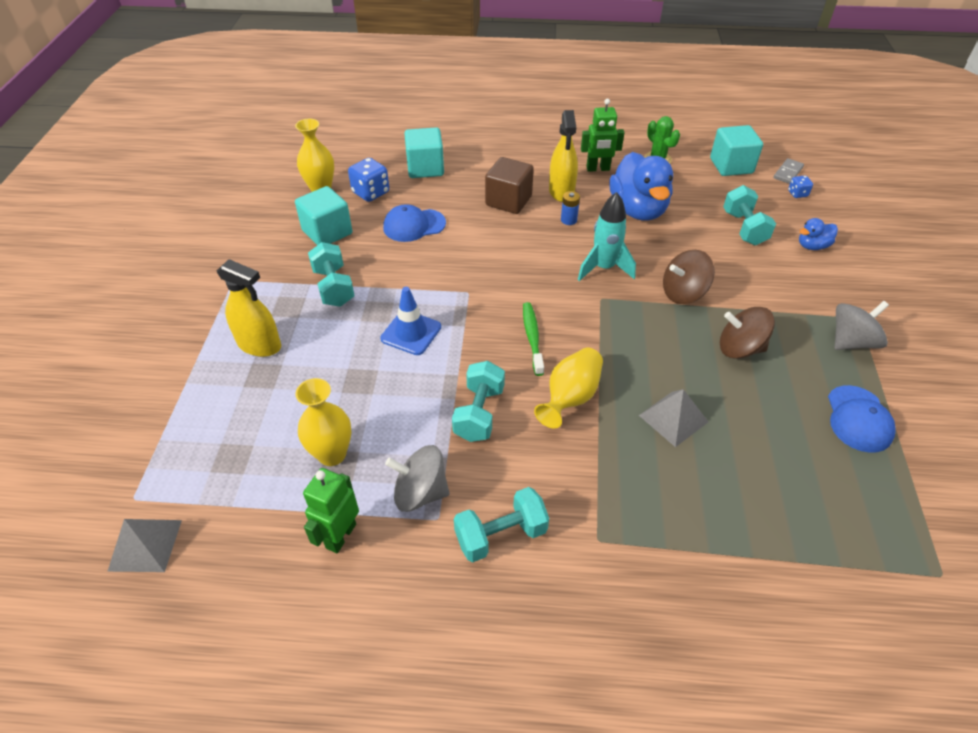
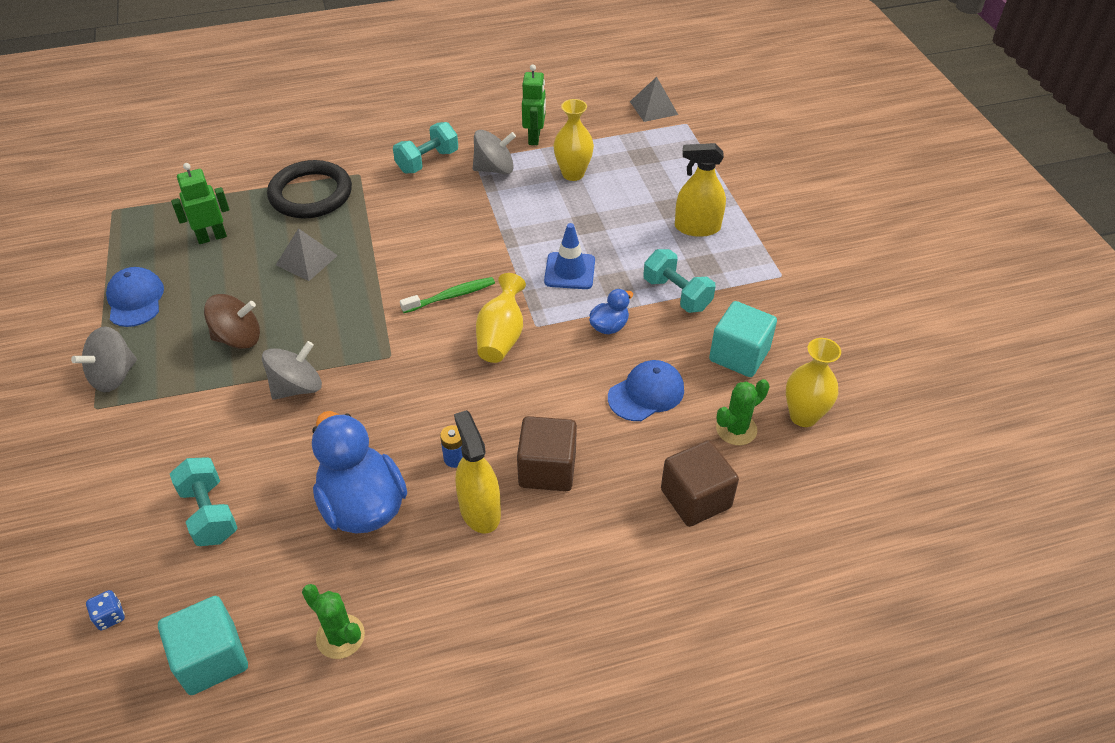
camera: 160 degrees right, 0 degrees up
blue dice [348,158,389,202] -> green cactus [716,379,769,445]
turquoise cube [404,127,444,178] -> brown cube [661,440,739,527]
turquoise dumbbell [452,361,505,442] -> none
green toothbrush [523,302,544,376] -> green toothbrush turned 90 degrees counterclockwise [400,277,495,313]
yellow vase [534,347,603,429] -> yellow vase moved to [476,273,526,363]
turquoise rocket [578,192,636,281] -> none
green robot [581,99,625,172] -> green robot moved to [171,163,229,244]
brown spinning top [663,250,715,304] -> grey spinning top [262,341,322,400]
grey domino [773,158,804,184] -> none
blue duck [799,218,838,250] -> blue duck moved to [589,289,633,334]
none -> black ring [267,160,352,219]

